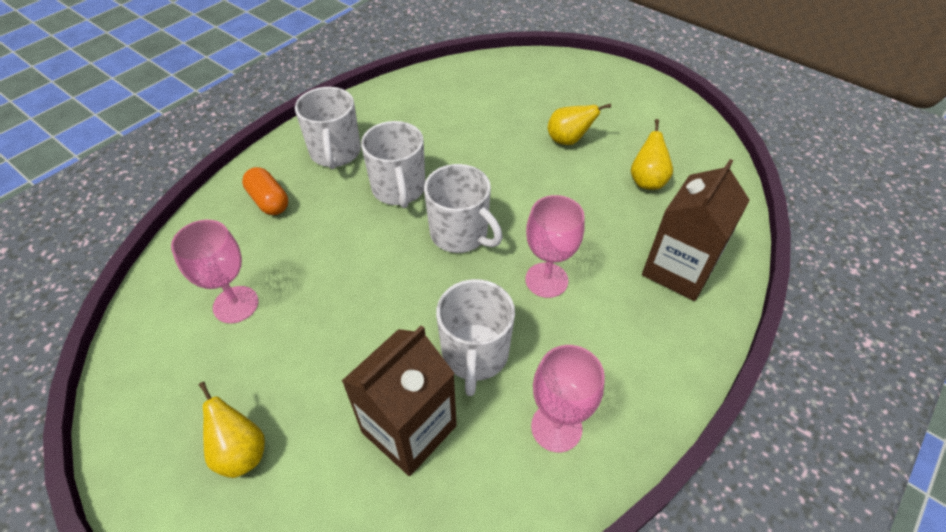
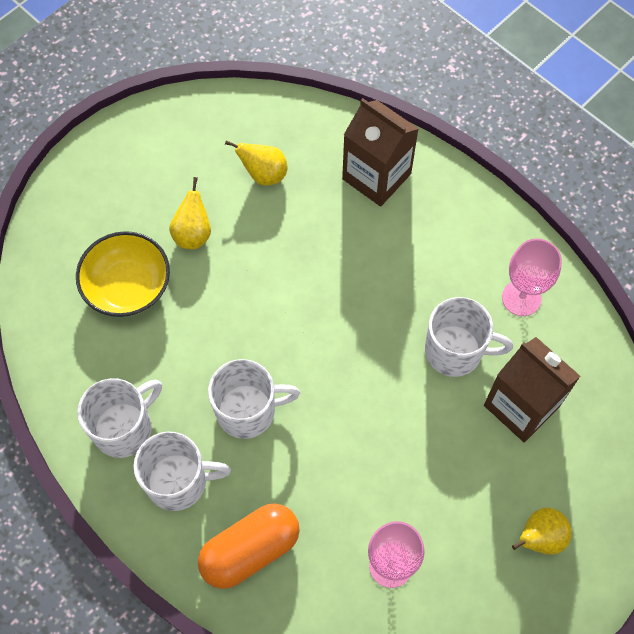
camera: 85 degrees left, 15 degrees up
orange capsule [242,167,288,215] -> orange capsule [198,503,300,589], size x1.56
white mug [424,164,503,253] -> white mug moved to [77,378,162,458]
pink goblet [525,195,585,298] -> none
none -> yellow bowl [76,231,170,317]

